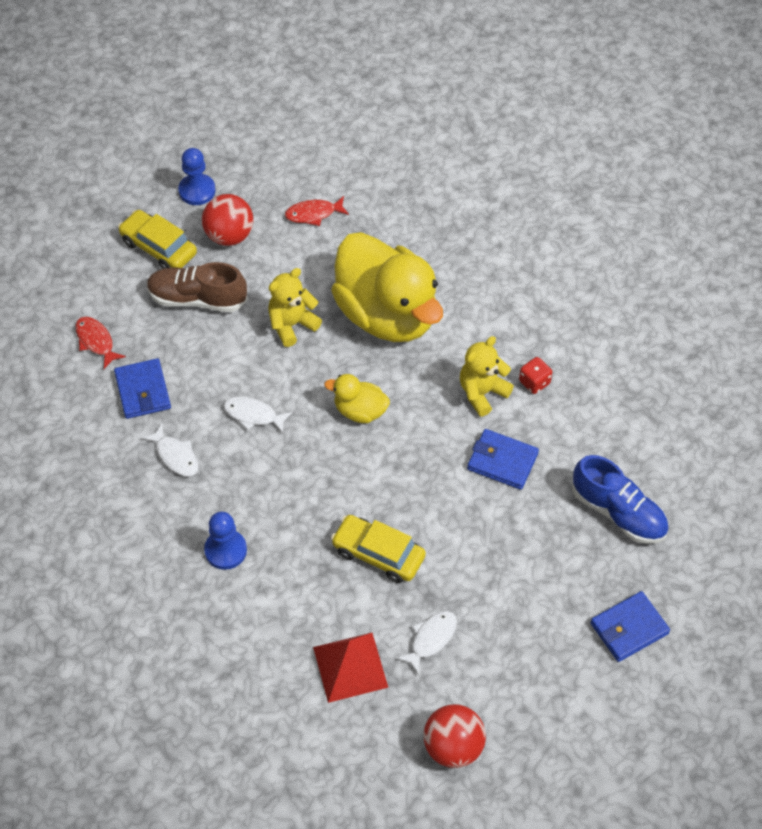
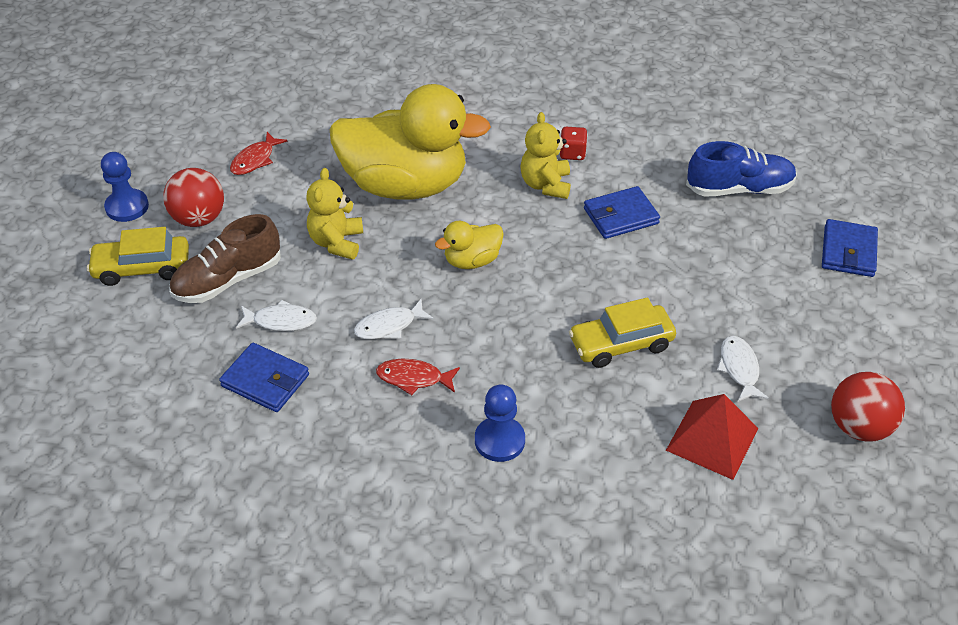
camera: 45 degrees left, 10 degrees down
red fish [76,317,126,369] -> red fish moved to [376,359,460,395]
white fish [142,424,198,476] -> white fish moved to [236,300,317,331]

